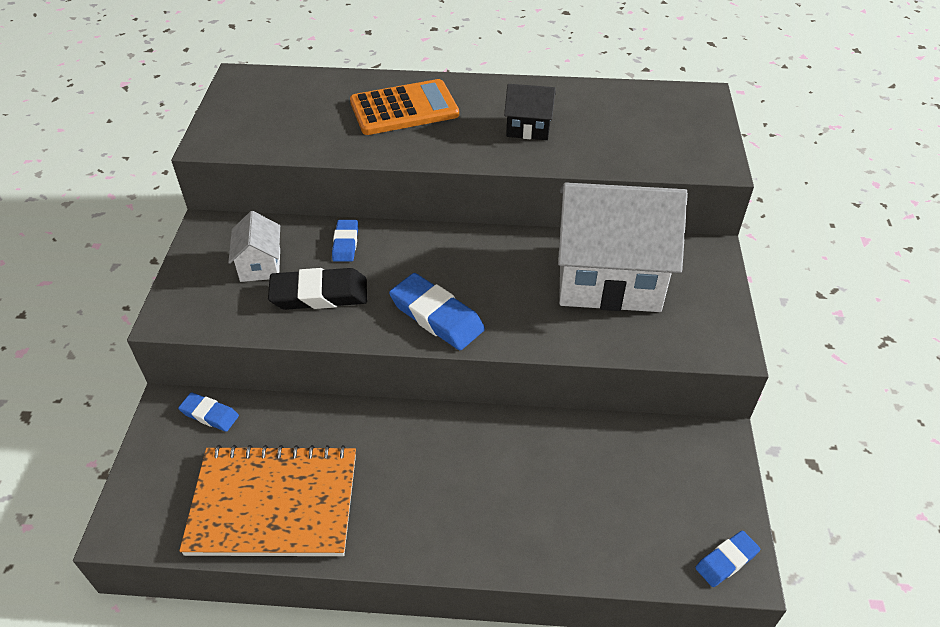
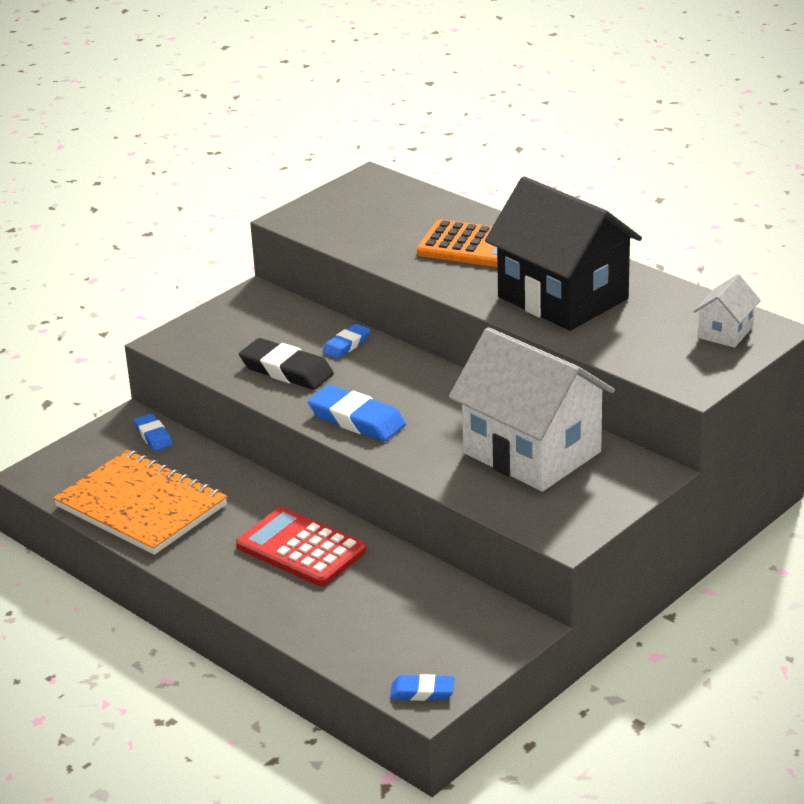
camera: 40 degrees right, 15 degrees down
white house [228,211,280,282] -> white house moved to [693,274,761,348]
blue eraser [389,273,485,350] -> blue eraser turned 45 degrees counterclockwise [308,385,406,441]
black house [504,84,556,140] -> black house [485,176,642,331], size x2.23
none -> red calculator [236,507,367,586]

